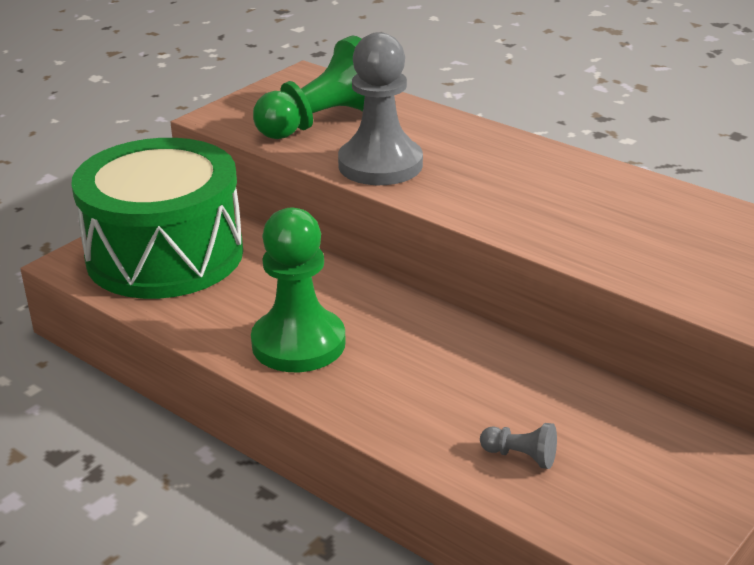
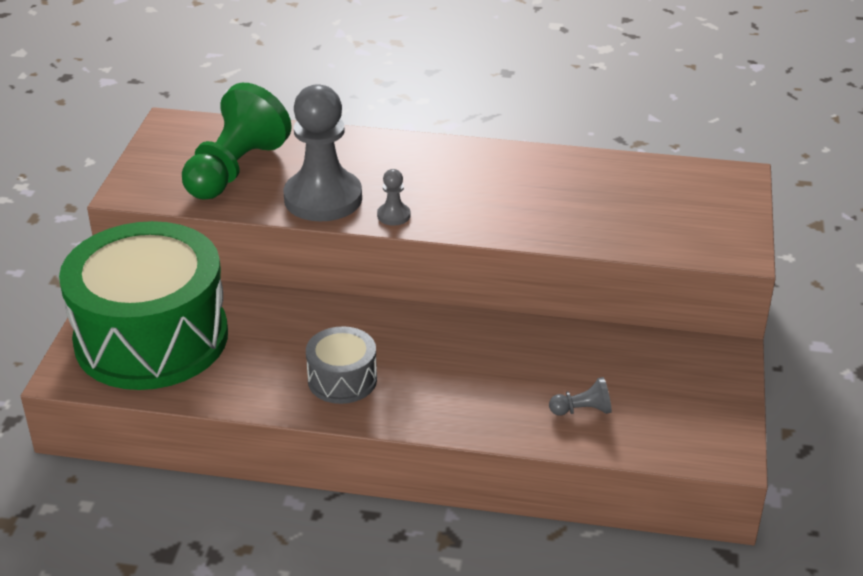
camera: 30 degrees left, 5 degrees up
green pawn [251,208,346,372] -> grey drum [306,326,377,404]
none -> grey pawn [377,169,410,226]

